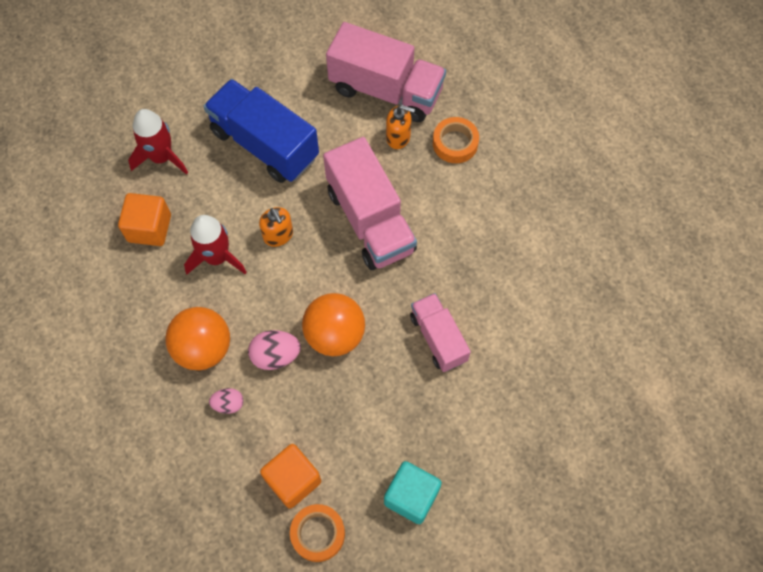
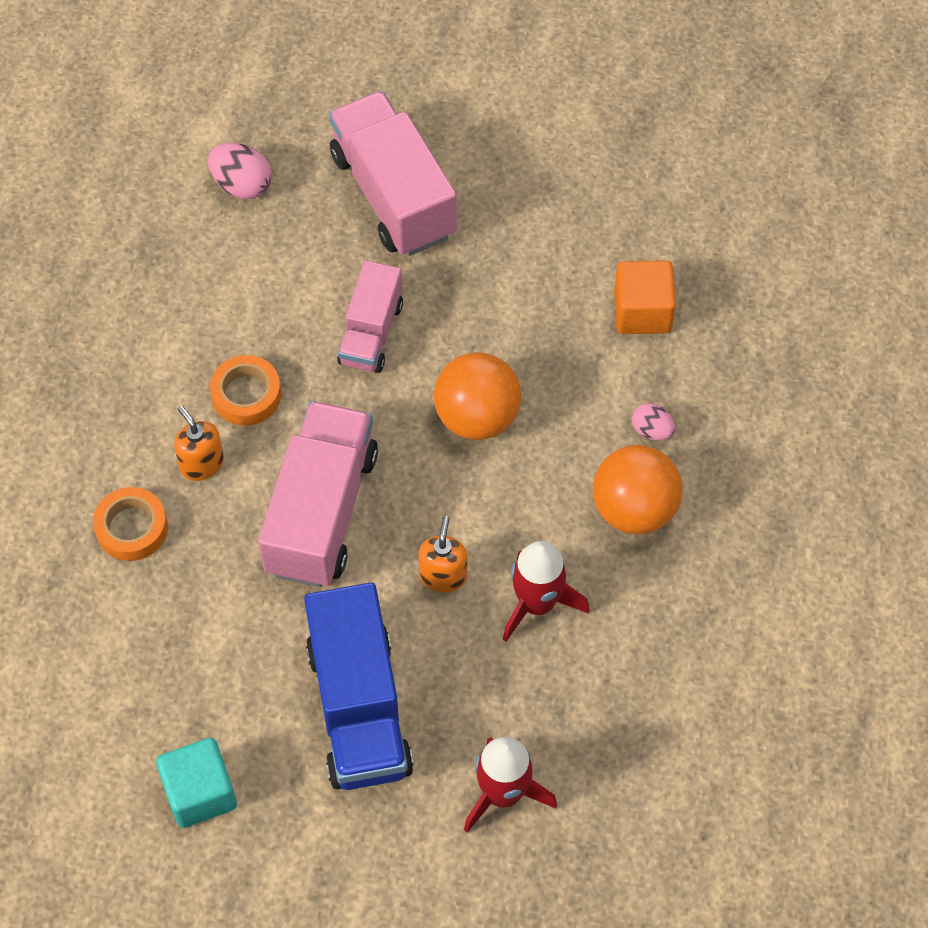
camera: 140 degrees left, 5 degrees down
orange cube [118,193,171,246] -> none
pink egg [248,330,301,370] -> pink egg moved to [208,143,272,199]
orange tape [290,504,345,562] -> orange tape moved to [210,355,281,426]
pink truck [326,22,446,122] -> pink truck moved to [329,91,457,256]
turquoise cube [384,461,442,524] -> turquoise cube moved to [156,738,237,828]
orange soap dispenser [386,105,415,149] -> orange soap dispenser moved to [174,405,224,481]

